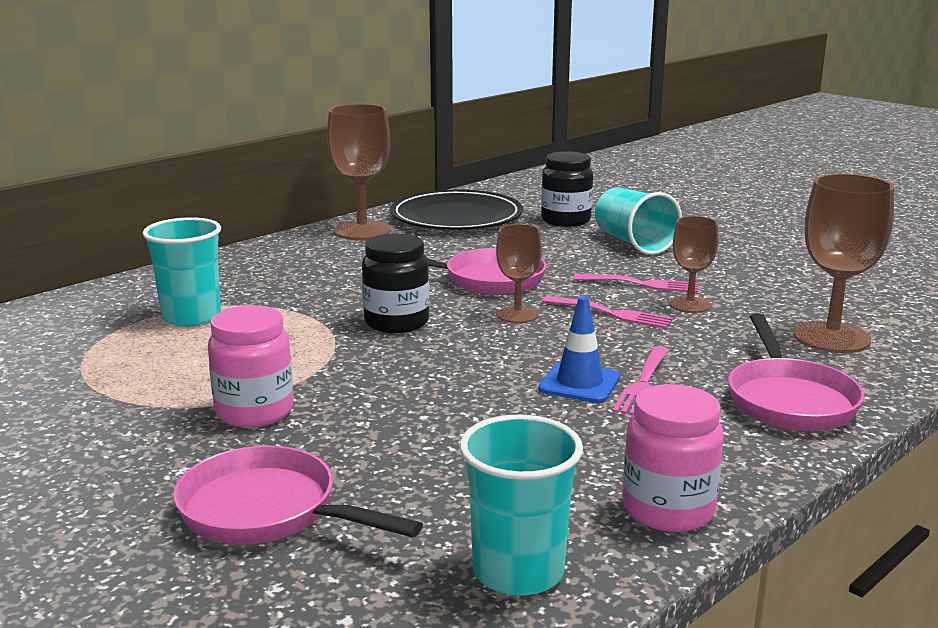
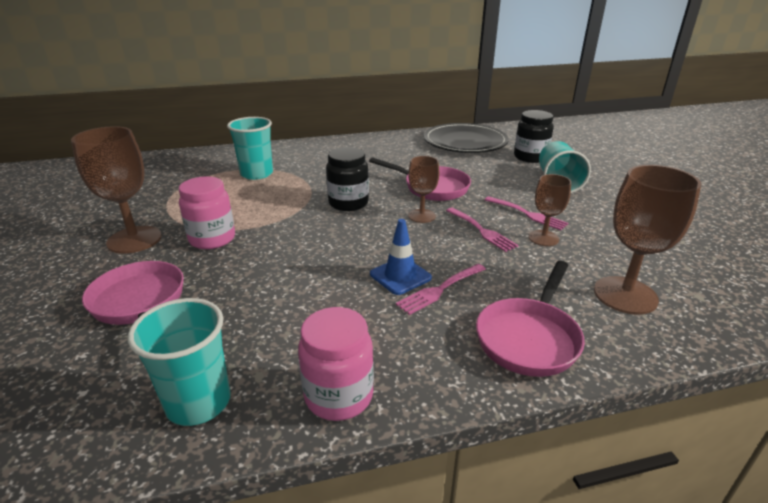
camera: 30 degrees right, 10 degrees up
brown goblet [327,104,391,240] -> brown goblet moved to [71,126,162,254]

